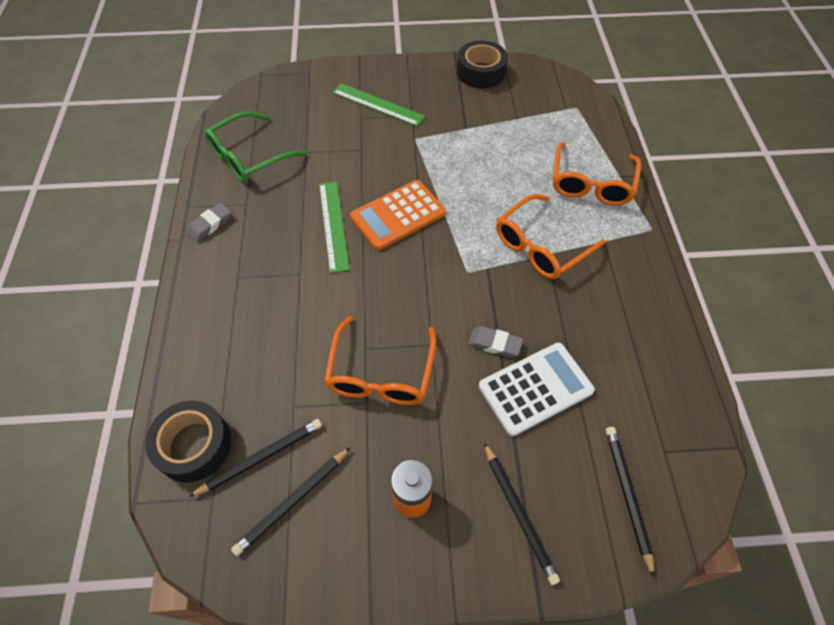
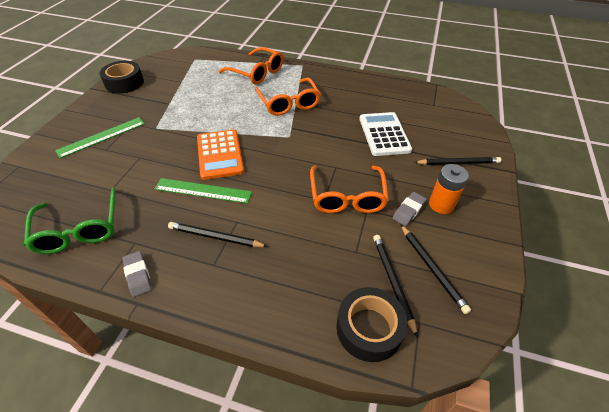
camera: 70 degrees left, 10 degrees down
orange glasses [324,316,436,405] -> orange glasses turned 60 degrees clockwise [310,166,389,213]
grey eraser [468,326,523,357] -> grey eraser moved to [393,192,427,226]
black pencil [606,427,654,578] -> black pencil moved to [168,222,268,247]

